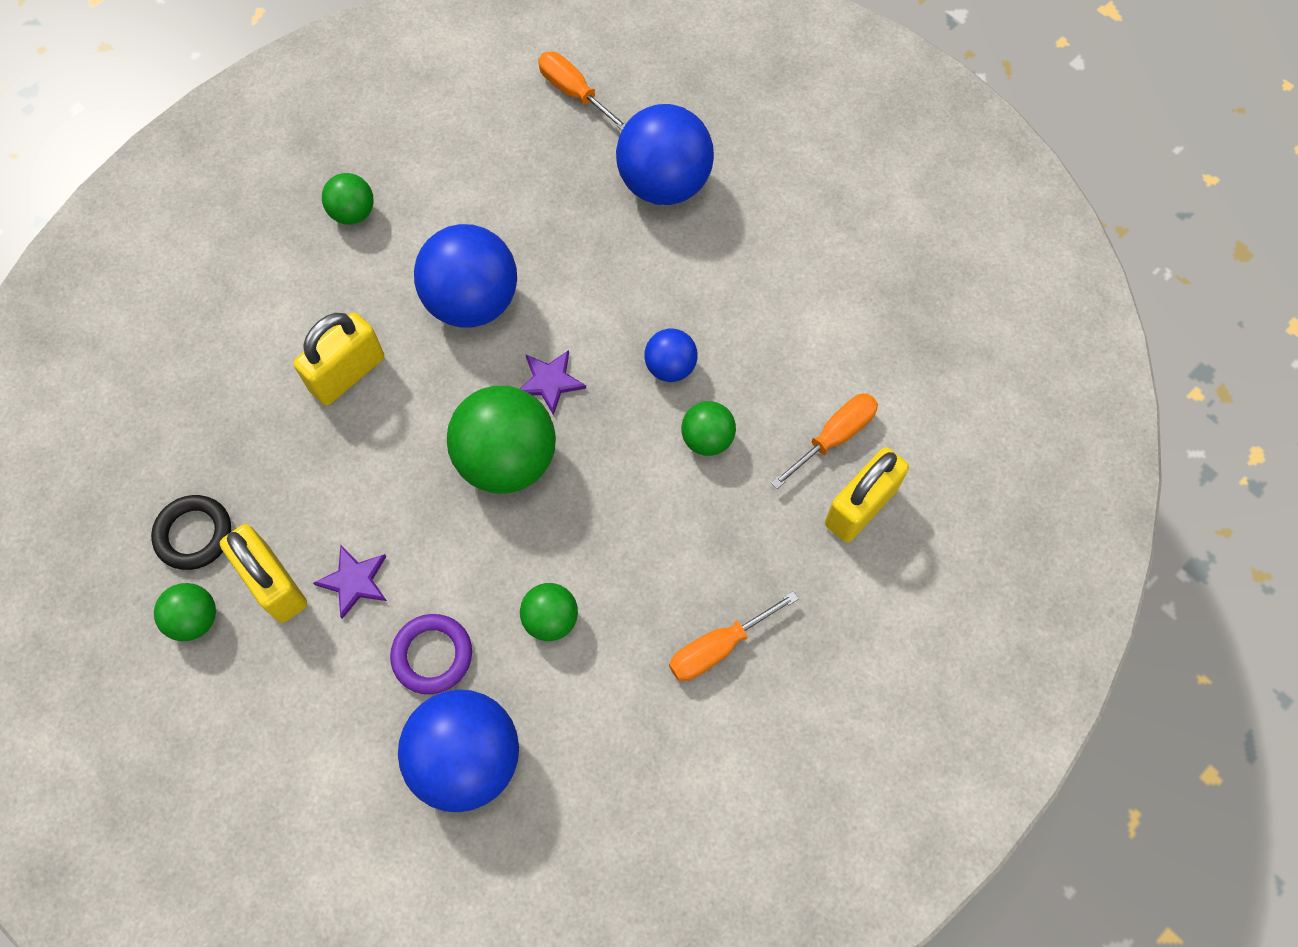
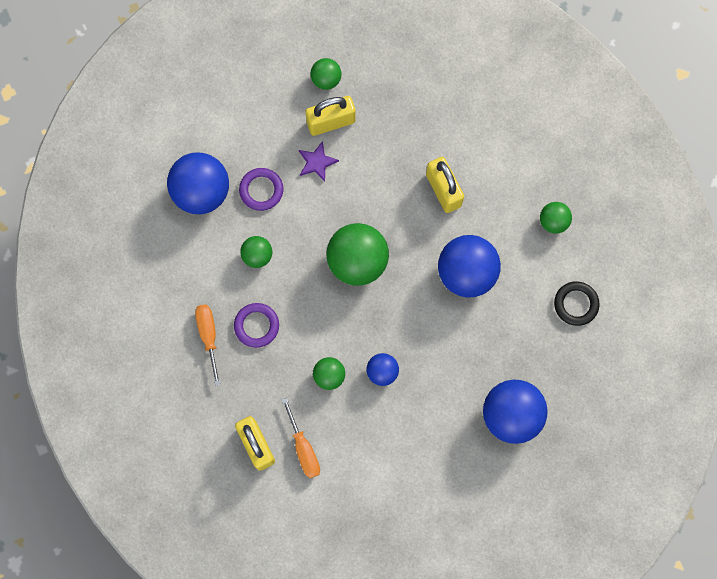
camera: 110 degrees right, 10 degrees up
black ring [151,495,231,570] -> black ring moved to [554,281,600,326]
purple star [520,350,586,415] -> none
orange screwdriver [538,52,626,130] -> none
none -> purple ring [234,303,279,348]

